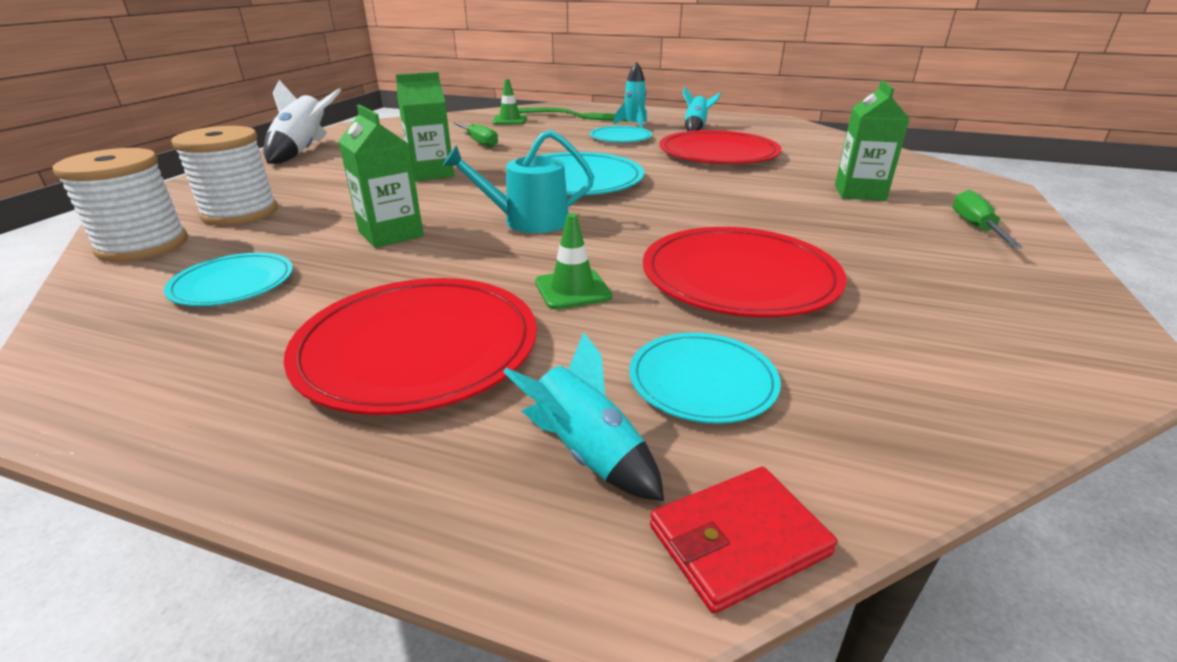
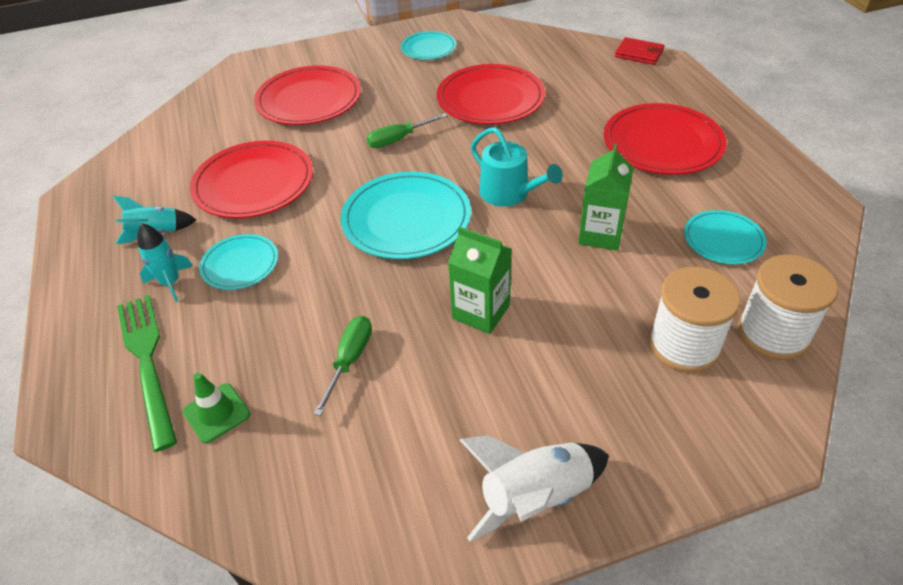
camera: 125 degrees left, 15 degrees up
turquoise rocket [503,332,664,501] -> none
green traffic cone [535,213,612,310] -> none
turquoise plate [630,333,781,424] -> turquoise plate moved to [401,31,456,60]
green carton [835,81,910,201] -> red plate [254,65,361,125]
green screwdriver [953,190,1023,249] -> green screwdriver moved to [366,113,448,148]

